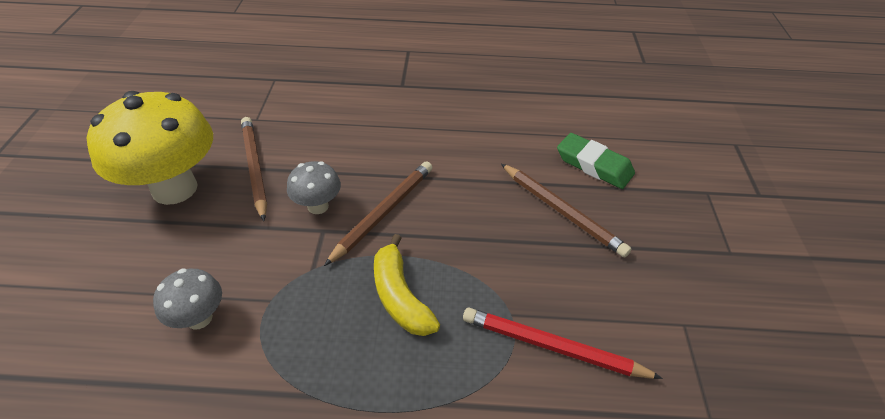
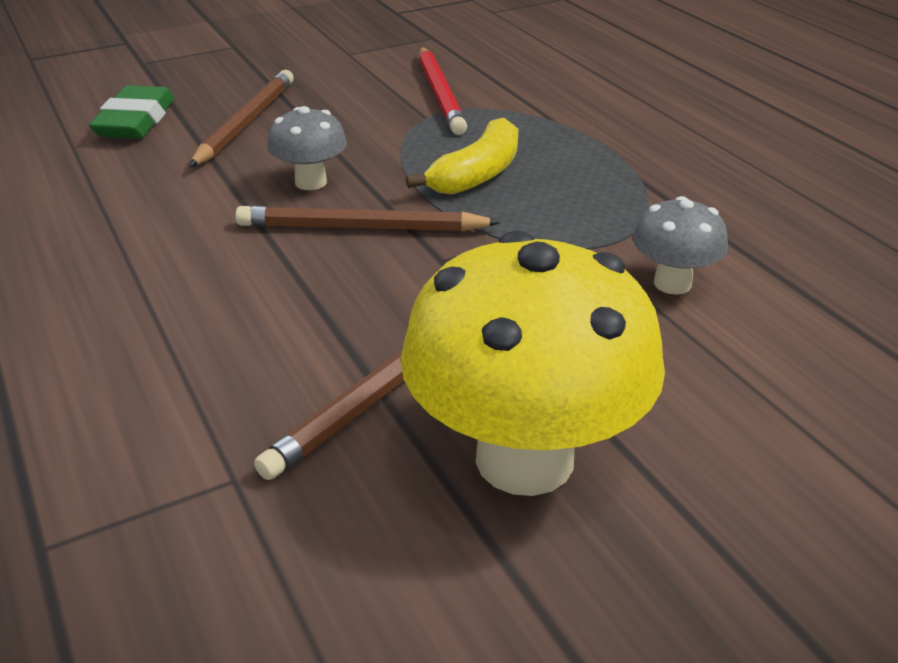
camera: 120 degrees left, 10 degrees down
grey mushroom [287,161,341,214] -> grey mushroom moved to [267,106,347,190]

